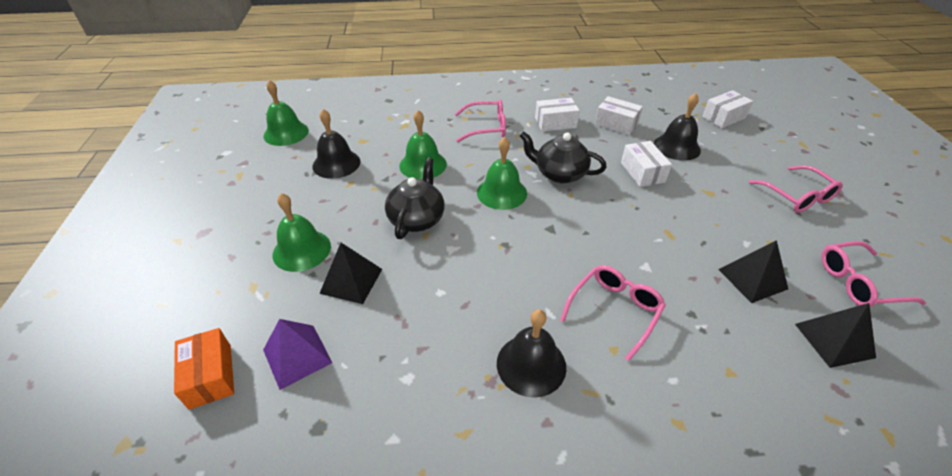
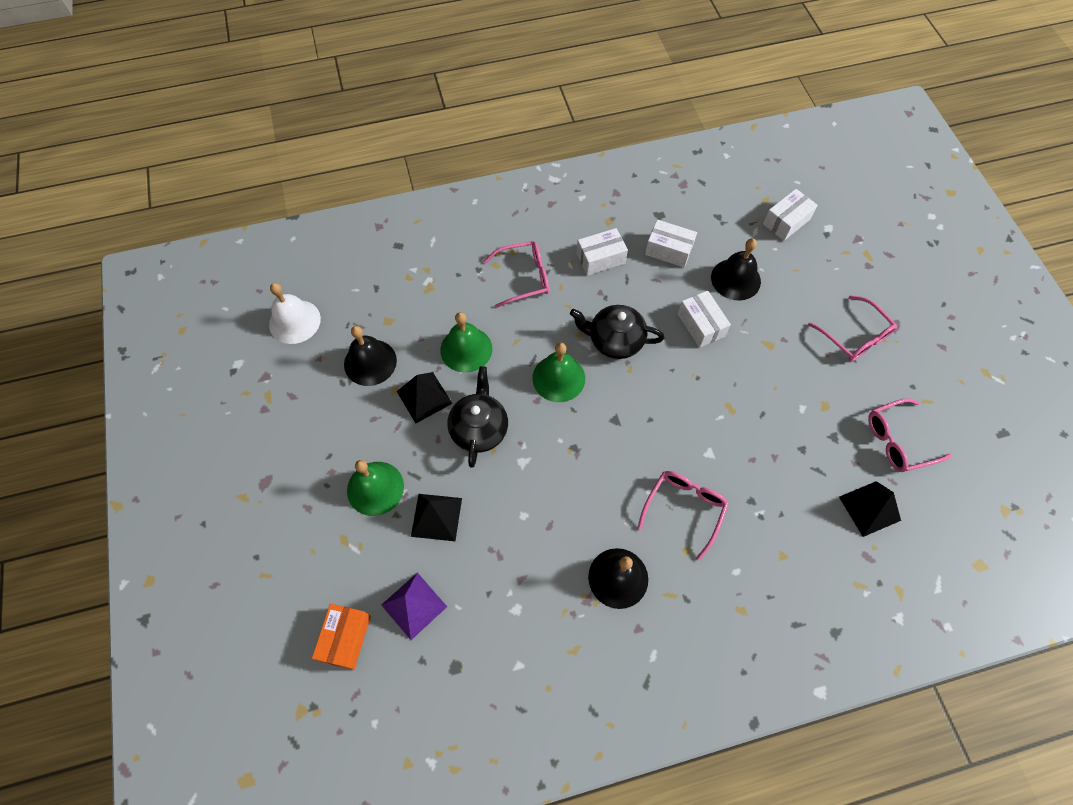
camera: 10 degrees left, 20 degrees up
orange box [174,328,234,410] -> orange box turned 45 degrees clockwise [312,604,371,670]
green bell [263,80,309,146] -> white bell [269,283,321,344]
black pyramid [718,240,788,303] -> black pyramid moved to [397,372,453,423]

